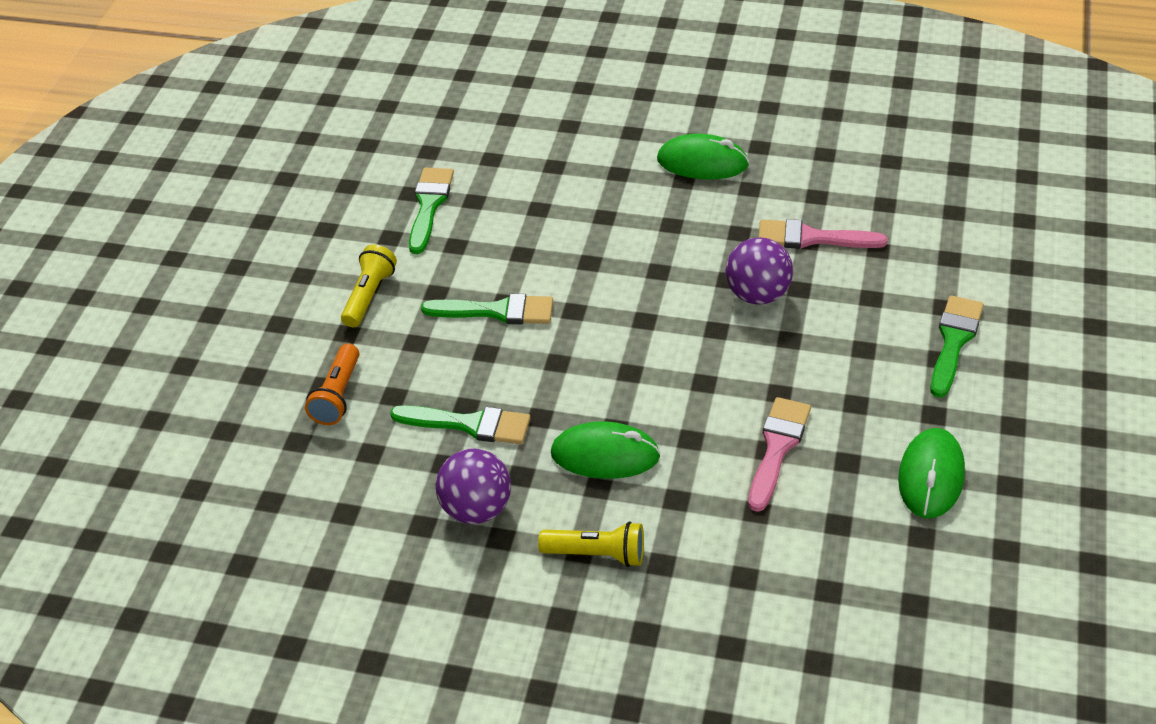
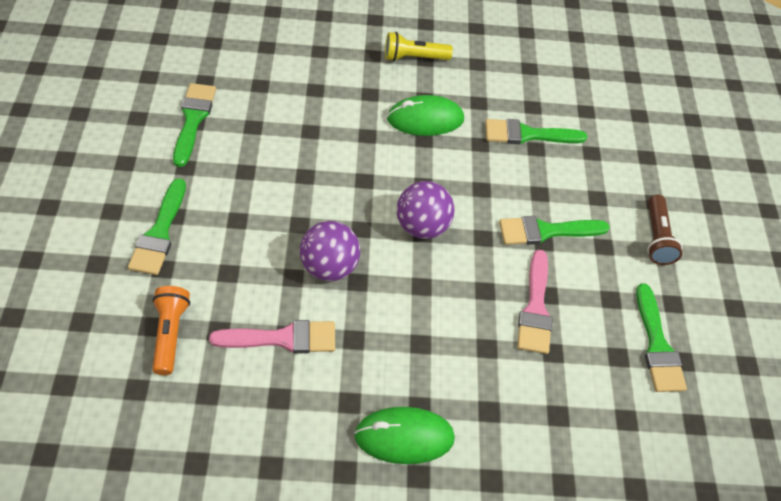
camera: 160 degrees right, 10 degrees up
orange flashlight [305,344,359,425] -> orange flashlight moved to [152,286,190,375]
yellow flashlight [341,244,397,327] -> brown flashlight [647,195,682,265]
purple ball [436,449,511,524] -> purple ball moved to [397,181,454,239]
pink brush [748,397,811,512] -> pink brush moved to [517,250,552,354]
green mouse [898,428,965,518] -> green brush [173,83,216,167]

